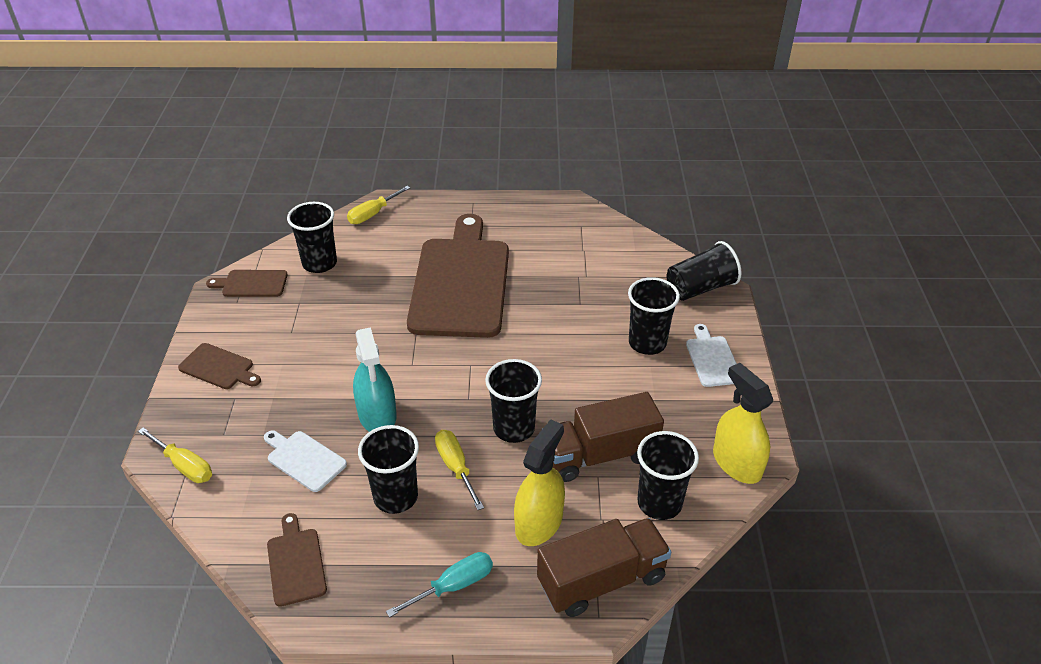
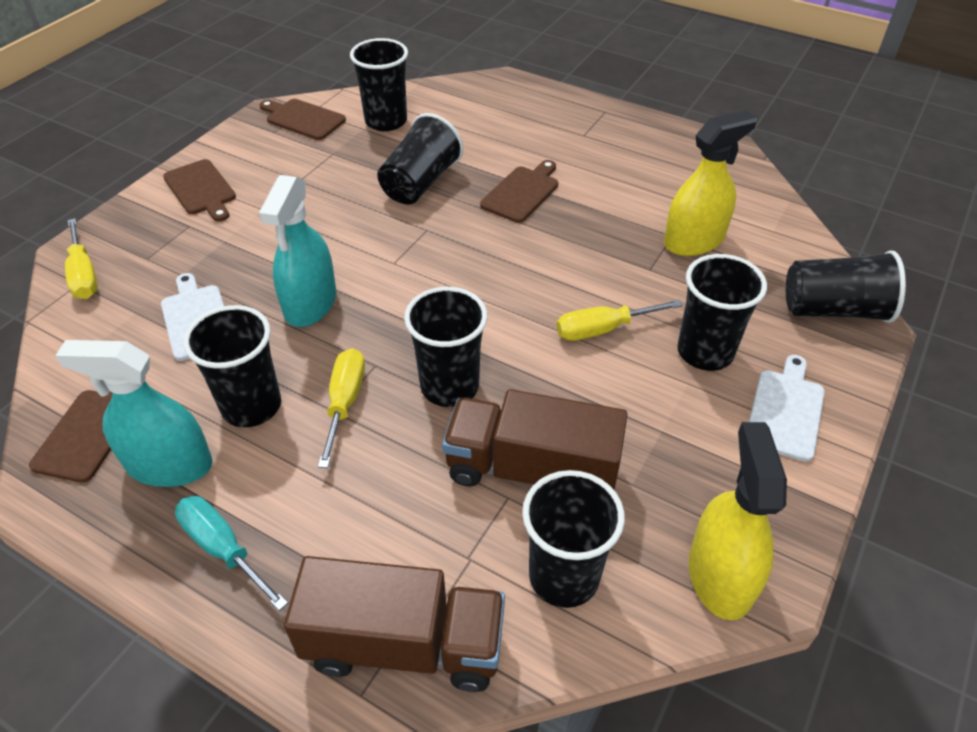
camera: 30 degrees right, 5 degrees up
yellow screwdriver [347,186,410,224] -> yellow screwdriver moved to [557,300,683,341]
turquoise screwdriver [386,552,493,618] -> turquoise screwdriver turned 135 degrees counterclockwise [175,496,288,611]
brown cutting board [407,214,509,338] -> brown cutting board [480,160,558,223], size x0.42
yellow spray bottle [514,419,565,546] -> yellow spray bottle moved to [664,110,757,256]
none -> turquoise spray bottle [55,340,212,487]
none -> black cup [377,113,464,205]

